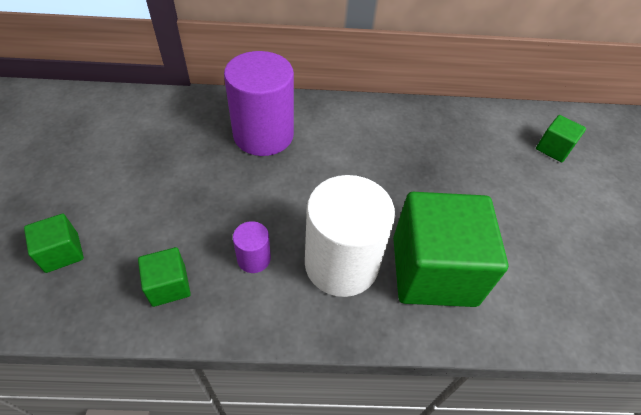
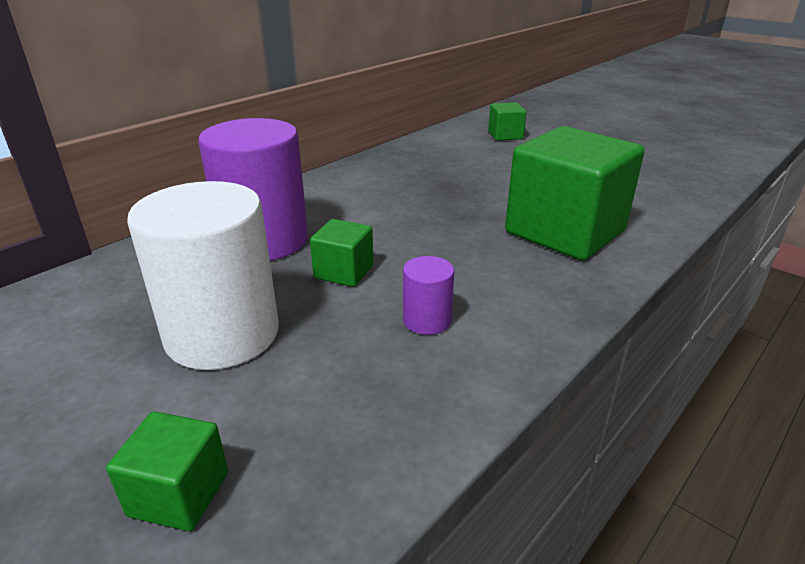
camera: 45 degrees left, 20 degrees down
green cube [138,247,191,307] -> green cube moved to [310,219,373,287]
white cylinder [305,175,395,297] -> white cylinder moved to [127,181,279,370]

